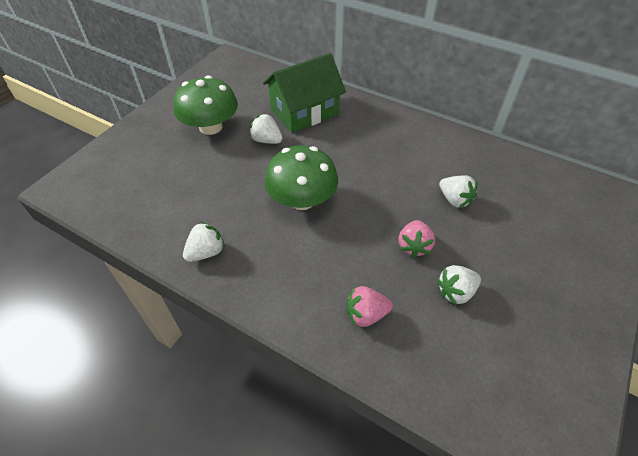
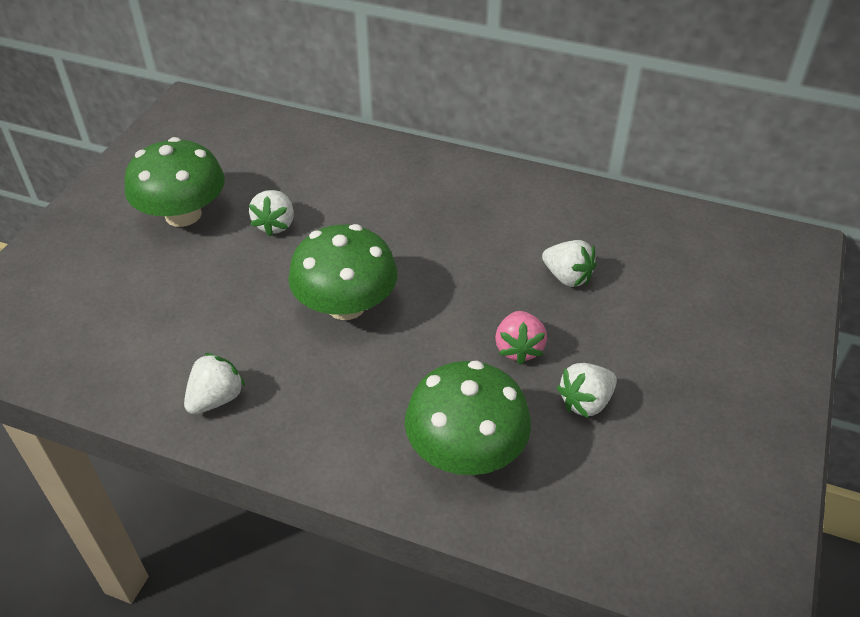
camera: 10 degrees left, 5 degrees down
white strawberry [249,113,283,144] -> white strawberry turned 105 degrees counterclockwise [249,190,294,236]
green house [263,53,346,133] -> none
pink strawberry [347,286,393,327] -> green mushroom [405,361,531,475]

